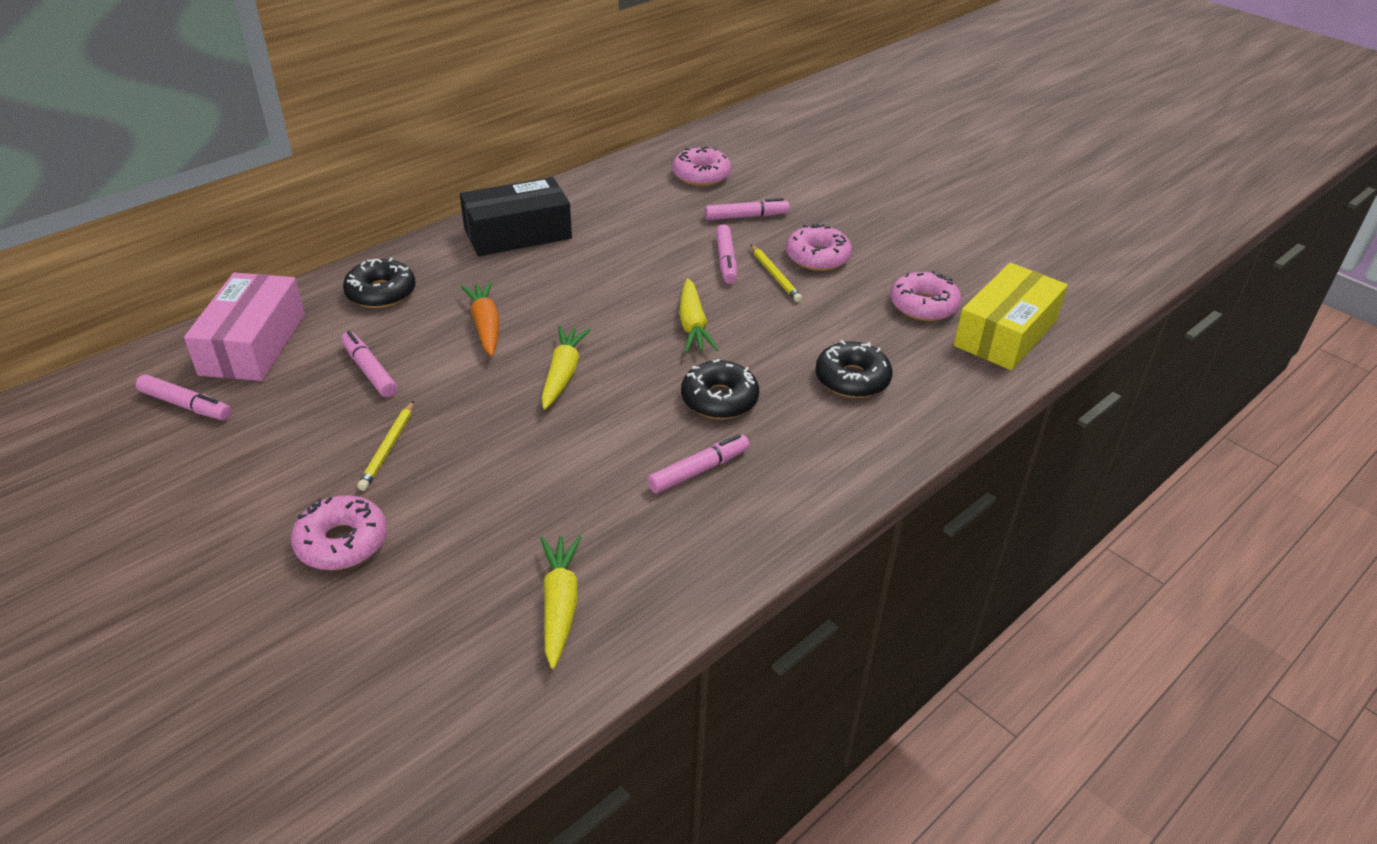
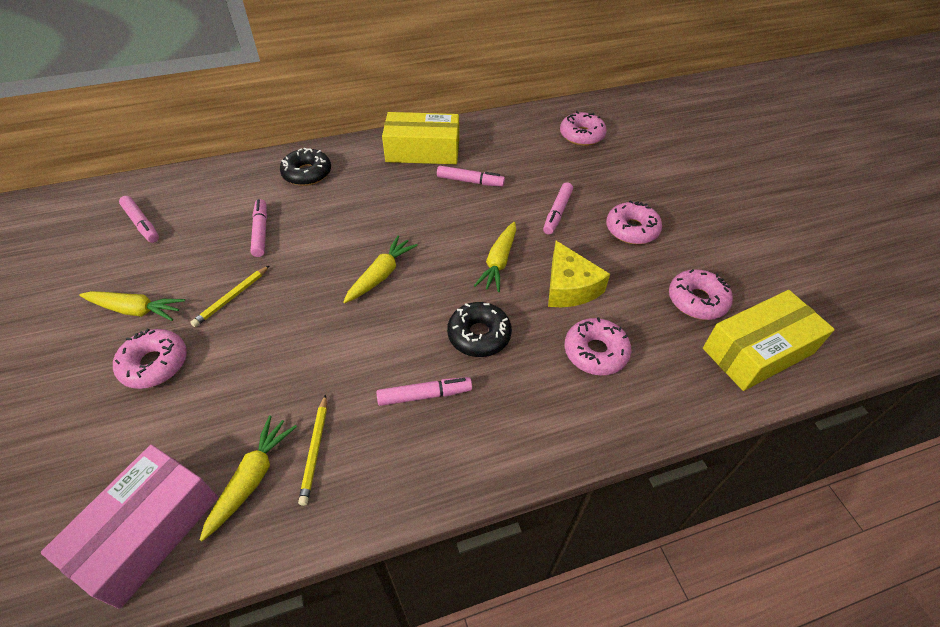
camera: 25 degrees right, 10 degrees up
pink box [184,273,305,381] -> pink box moved to [41,445,218,609]
black box [460,177,572,256] -> yellow box [382,112,459,164]
orange carrot [461,281,499,357] -> none
pink marker [705,198,789,220] -> pink marker moved to [437,166,505,187]
yellow pencil [751,245,802,302] -> yellow pencil moved to [298,394,327,506]
black donut [815,340,892,398] -> pink donut [565,317,631,376]
none -> yellow carrot [79,291,185,321]
none -> yellow cheese [548,241,610,307]

